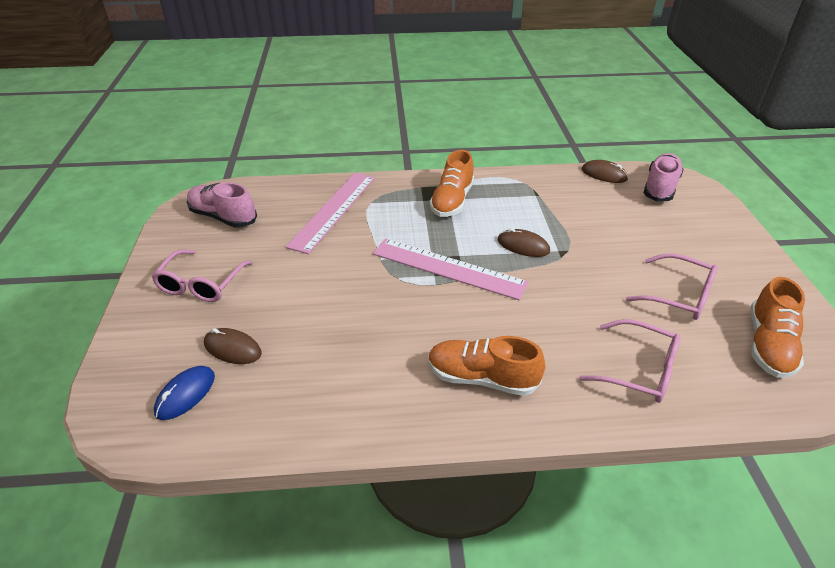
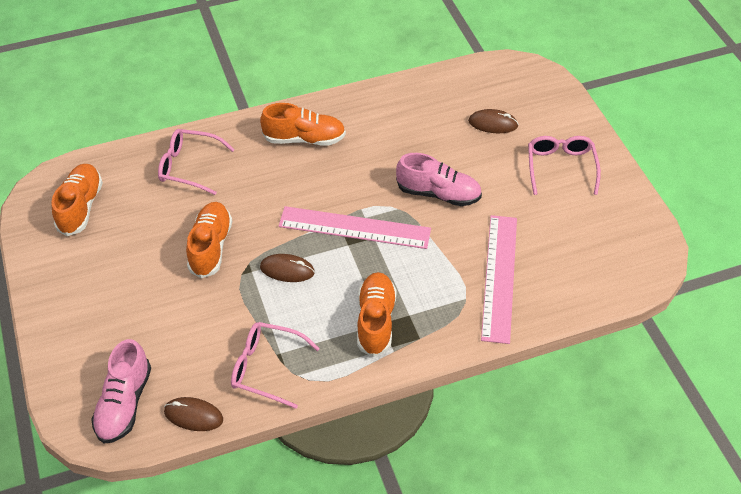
camera: 165 degrees right, 10 degrees up
blue mouse [154,366,215,420] -> none
pink shoe [187,182,257,228] -> pink shoe moved to [396,153,482,206]
pink glasses [626,253,718,320] -> pink glasses moved to [231,322,320,409]
none -> orange shoe [186,202,232,278]

